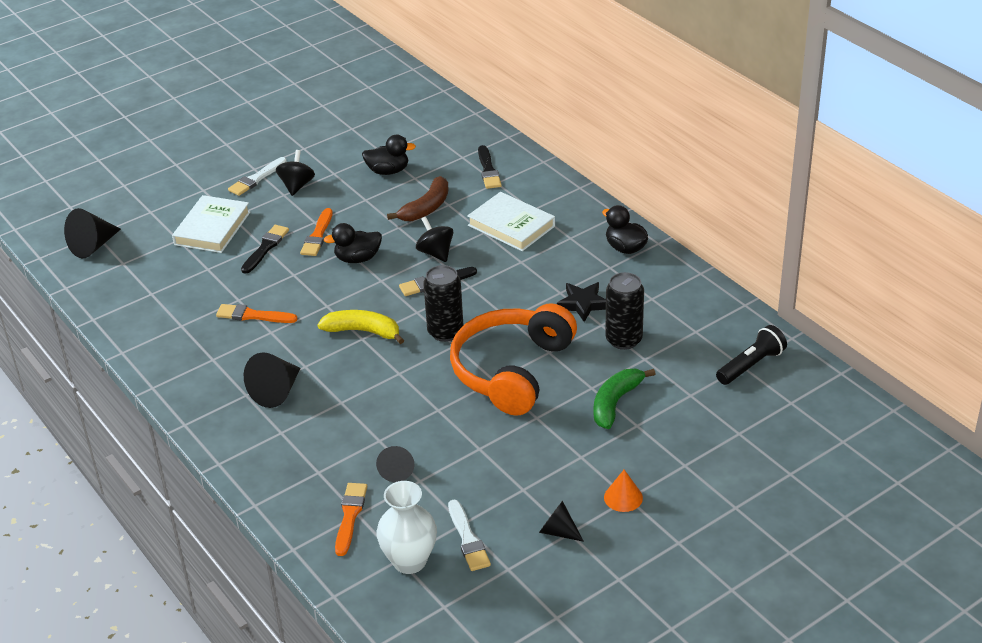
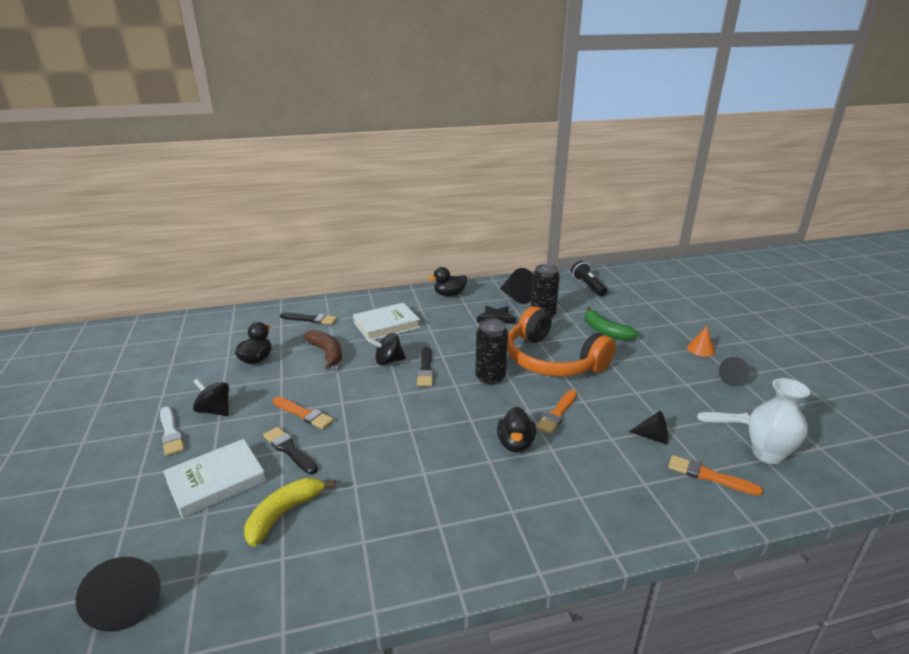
camera: 70 degrees left, 10 degrees down
white book [172,195,250,253] -> white book turned 75 degrees counterclockwise [163,439,266,518]
orange brush [216,304,298,323] -> orange brush moved to [536,390,577,434]
black cone [244,352,300,408] -> black cone moved to [500,268,533,304]
yellow banana [318,310,404,344] -> yellow banana moved to [244,478,336,547]
black duck [324,223,382,263] -> black duck moved to [497,407,536,453]

